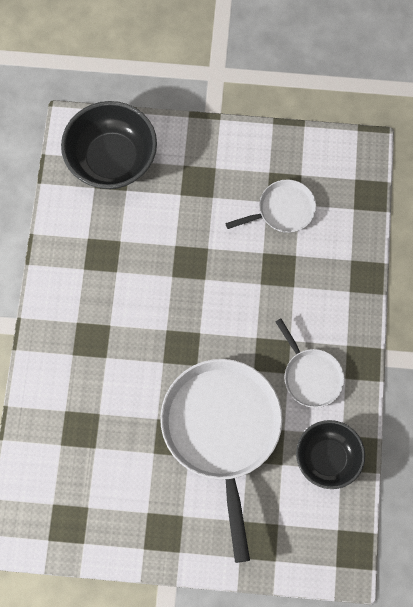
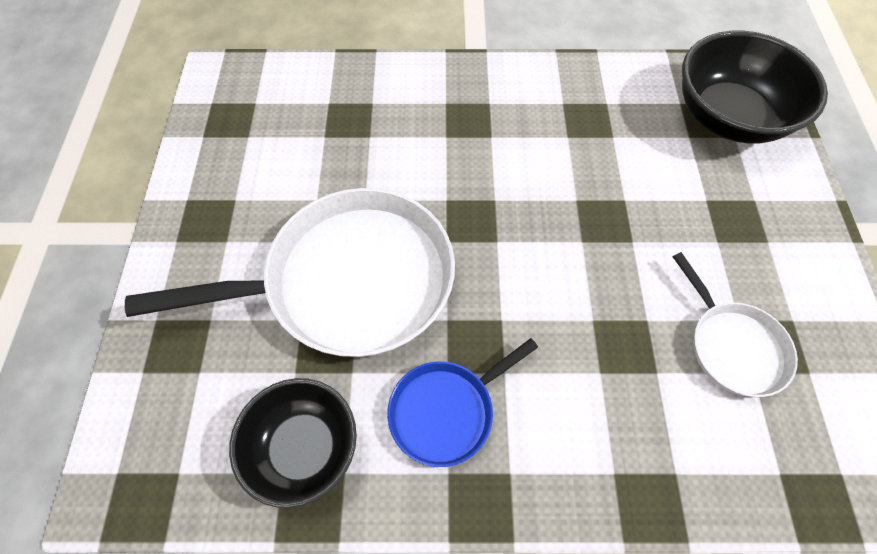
camera: 85 degrees right, 10 degrees down
white pan [275,318,344,408] -> blue pan [387,338,538,467]

